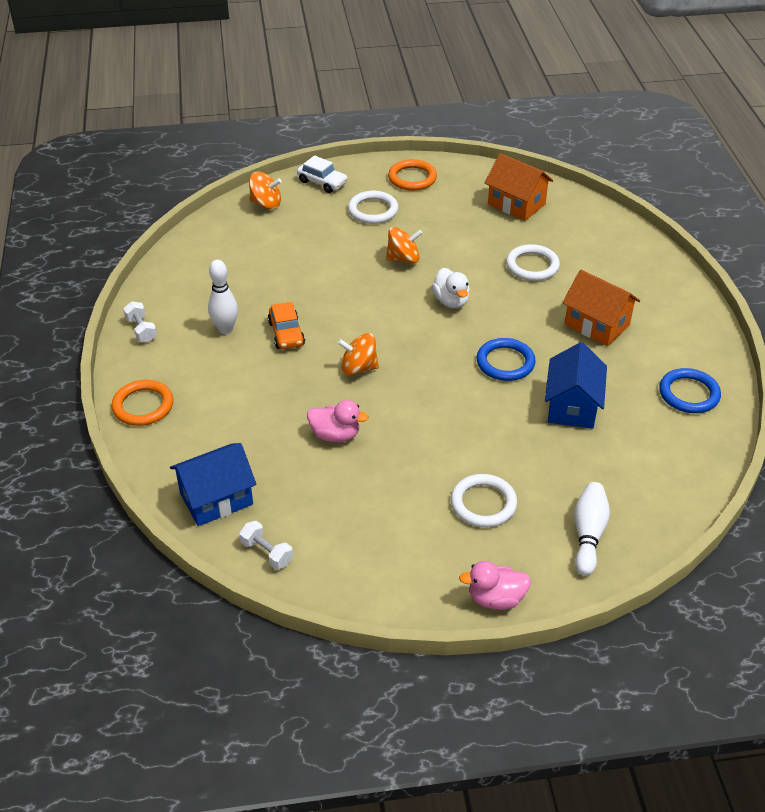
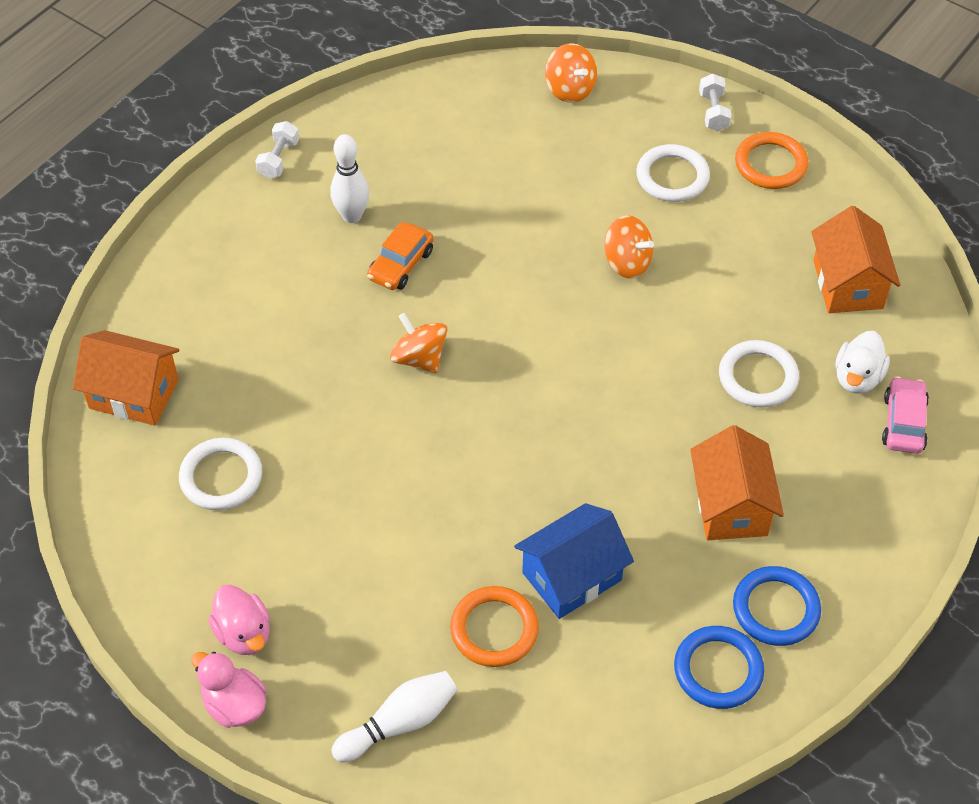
camera: 45 degrees right, 10 degrees up
orange ring [112,380,173,426] -> orange ring moved to [450,586,539,667]
blue house [170,443,256,526] -> orange house [73,330,179,426]
white dumbbell [239,521,293,569] -> white dumbbell moved to [699,74,732,131]
white car [297,155,348,193] -> none
pink duck [307,400,369,442] -> pink duck moved to [208,584,270,655]
white duck [432,268,470,308] -> white duck moved to [835,331,890,394]
white ring [451,474,517,527] -> white ring moved to [179,438,262,510]
blue ring [477,338,536,381] -> blue ring moved to [733,566,821,646]
none -> pink car [882,376,929,454]

